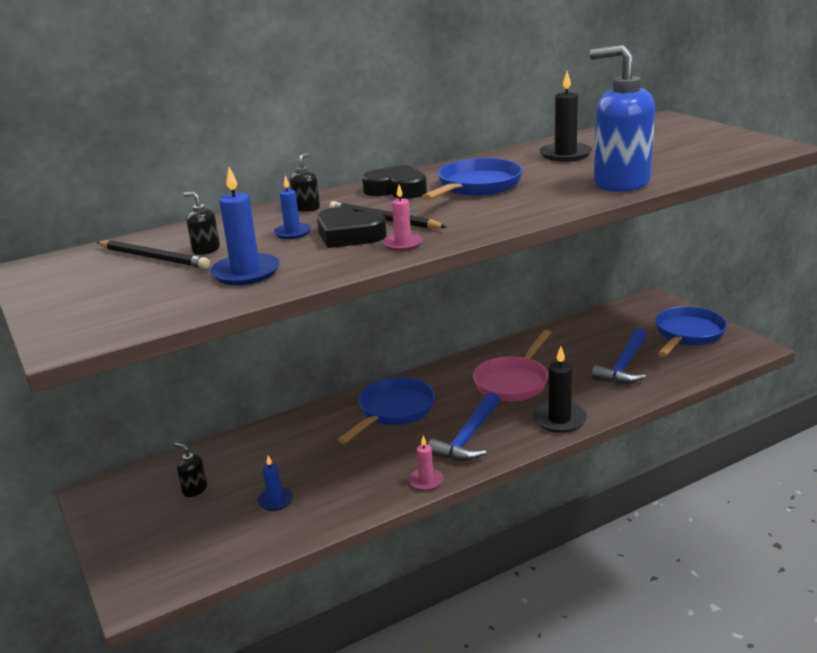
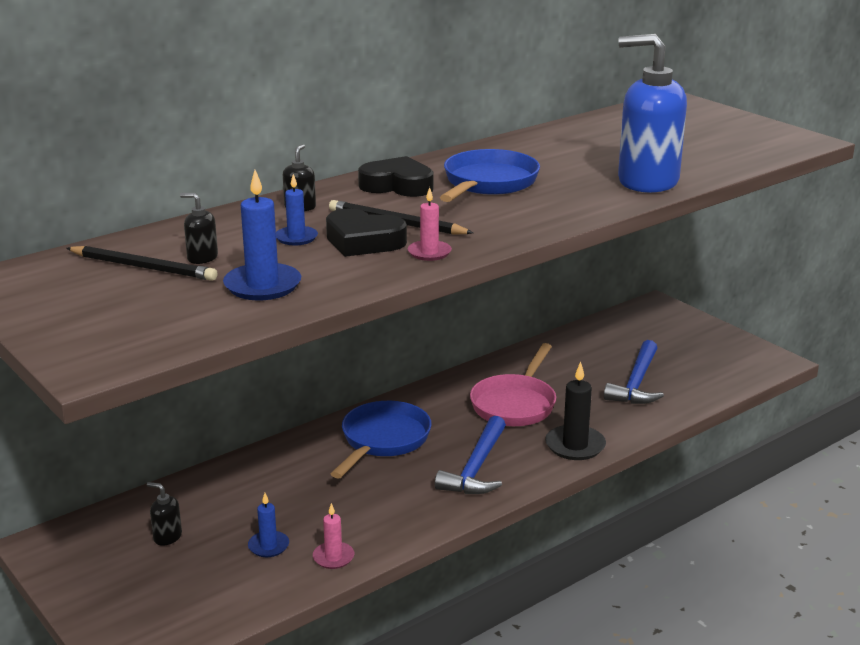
camera: 10 degrees left, 0 degrees up
pink candle [409,435,444,491] -> pink candle moved to [313,503,354,569]
black candle [539,71,592,161] -> none
blue pan [655,306,727,357] -> none

